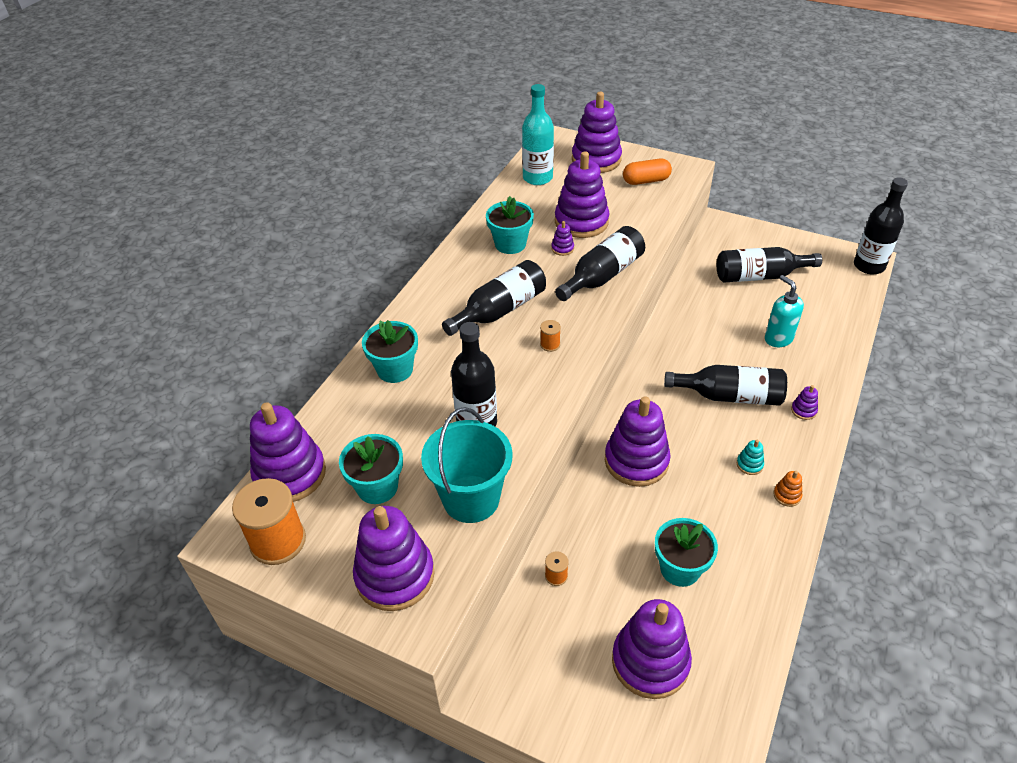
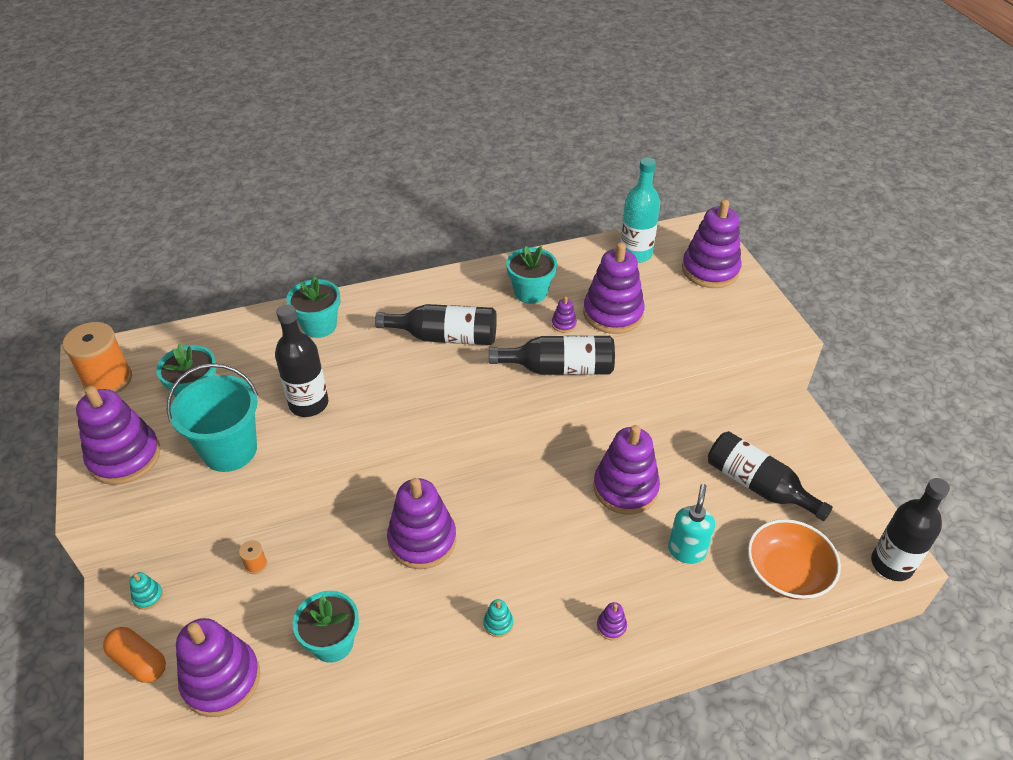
camera: 45 degrees right, 0 degrees up
purple stacking toy [250,402,326,502] -> purple stacking toy moved to [593,425,660,515]
orange spool [540,320,561,352] -> none
orange capsule [623,159,672,185] -> orange capsule moved to [103,627,166,683]
black bottle [664,365,787,406] -> none
orange stacking toy [773,471,803,507] -> none
none -> turquoise stacking toy [129,572,163,610]
none -> orange bowl [748,519,841,600]

